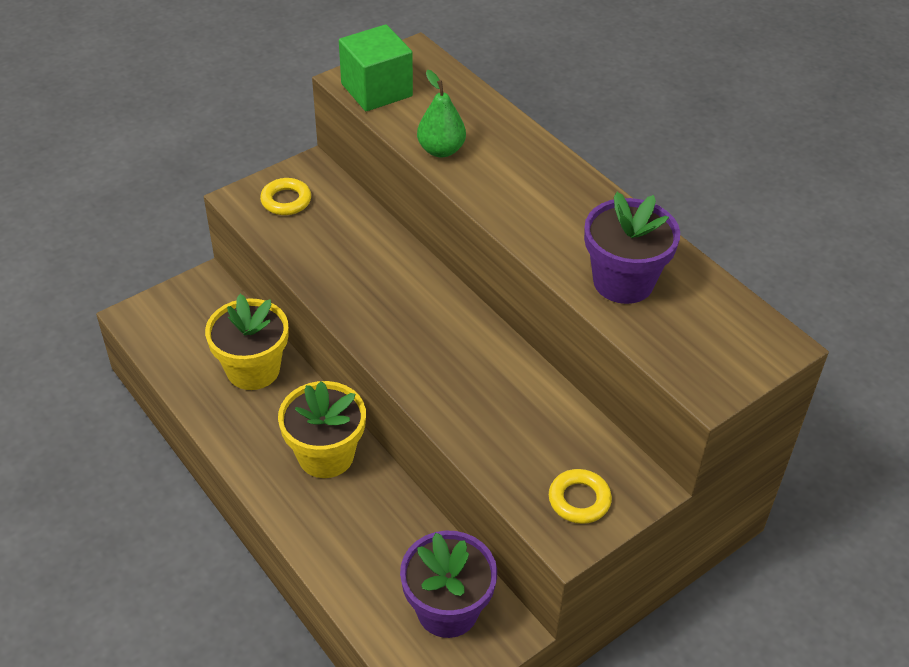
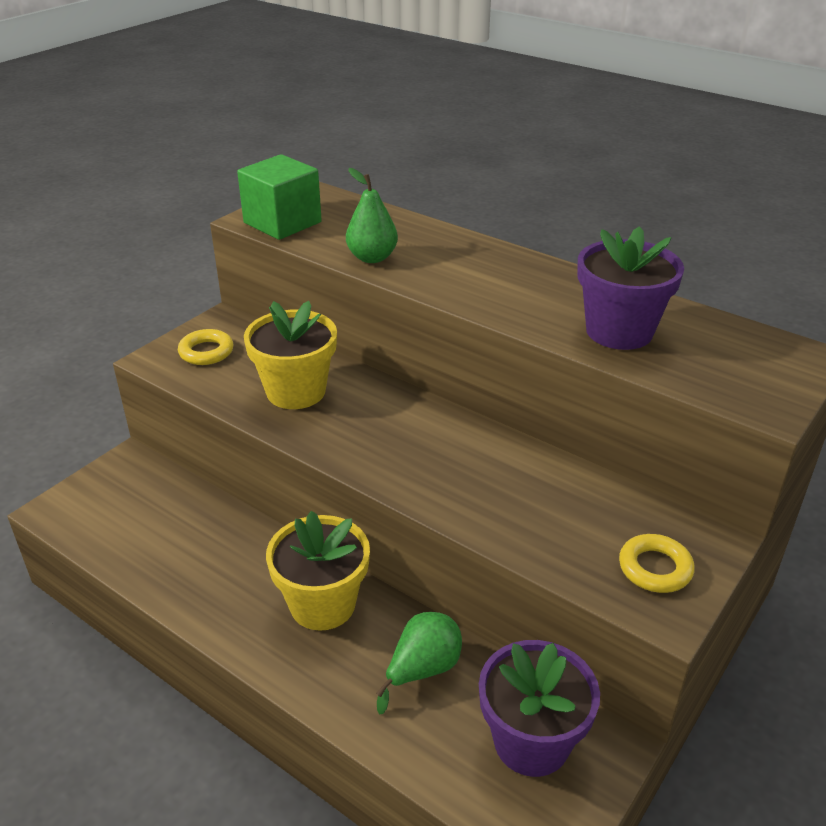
camera: 15 degrees left, 10 degrees down
yellow flower pot [205,294,288,390] -> yellow flower pot moved to [244,301,337,409]
none -> green pear [376,612,462,714]

